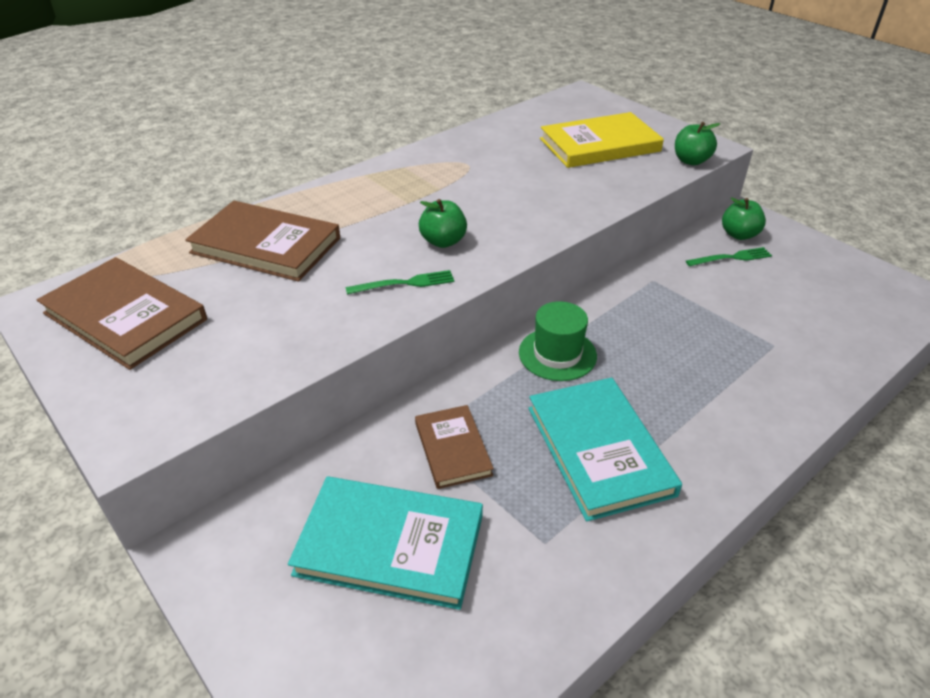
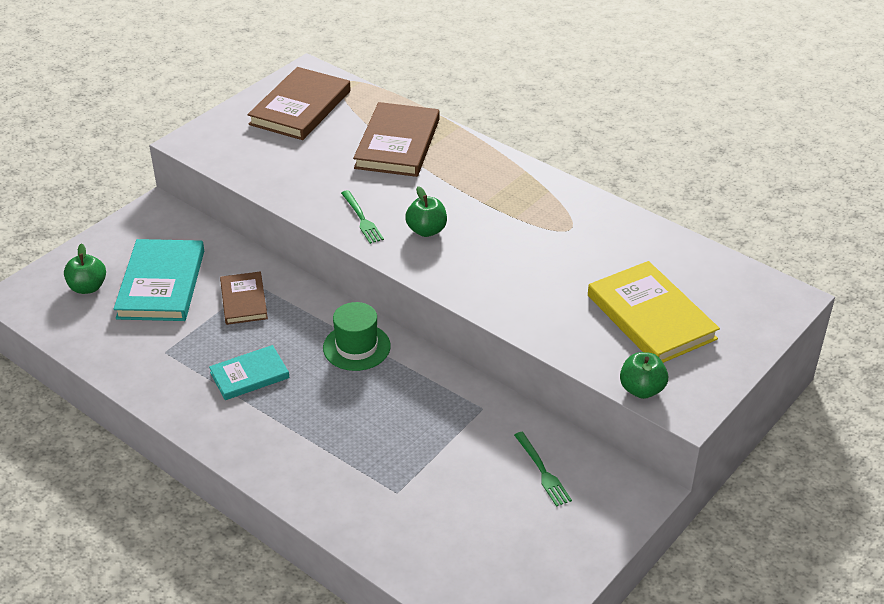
camera: 80 degrees right, 0 degrees up
brown book [415,405,494,489] -> brown book turned 75 degrees counterclockwise [220,271,268,325]
turquoise book [528,378,682,521] -> turquoise book [209,345,290,400], size x0.59
green apple [722,197,766,240] -> green apple moved to [64,243,106,294]

